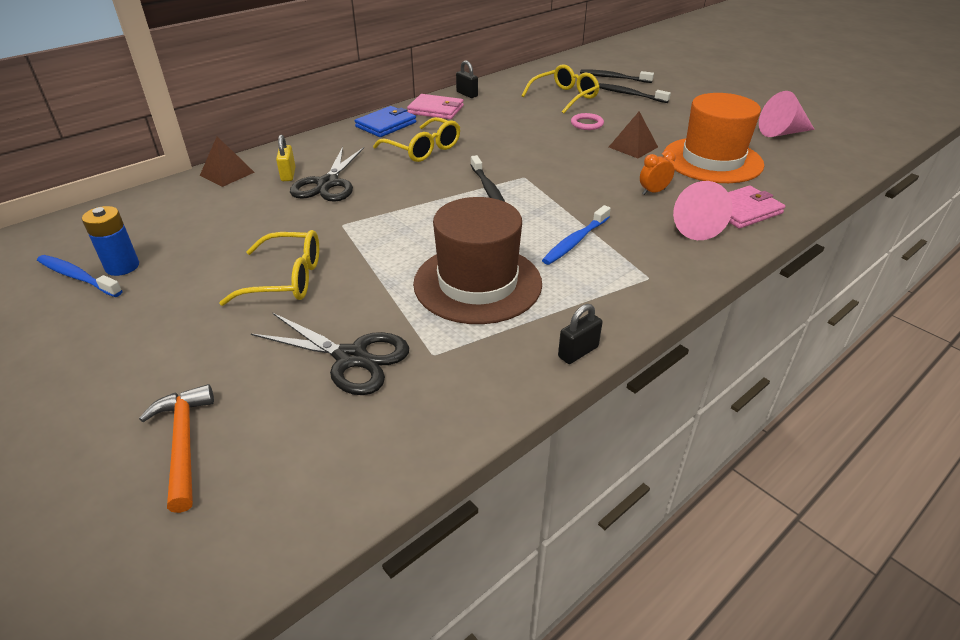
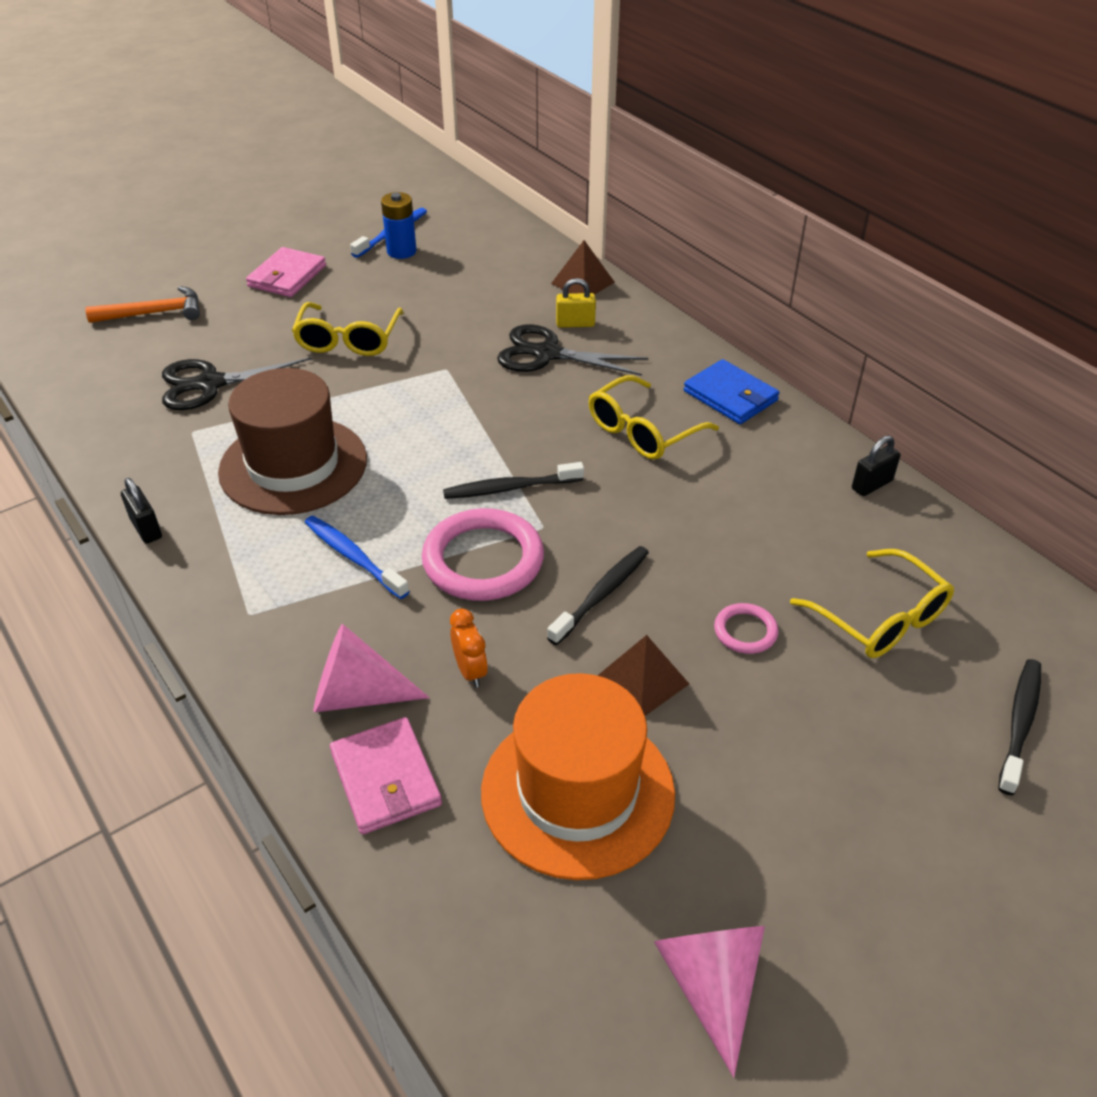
camera: 95 degrees right, 5 degrees up
black scissors [251,313,409,395] -> black scissors turned 45 degrees clockwise [162,357,315,410]
pink wallet [407,94,464,119] -> pink wallet moved to [246,247,326,297]
black toothbrush [599,83,671,103] -> black toothbrush moved to [547,546,649,645]
none -> pink ring [422,508,544,601]

